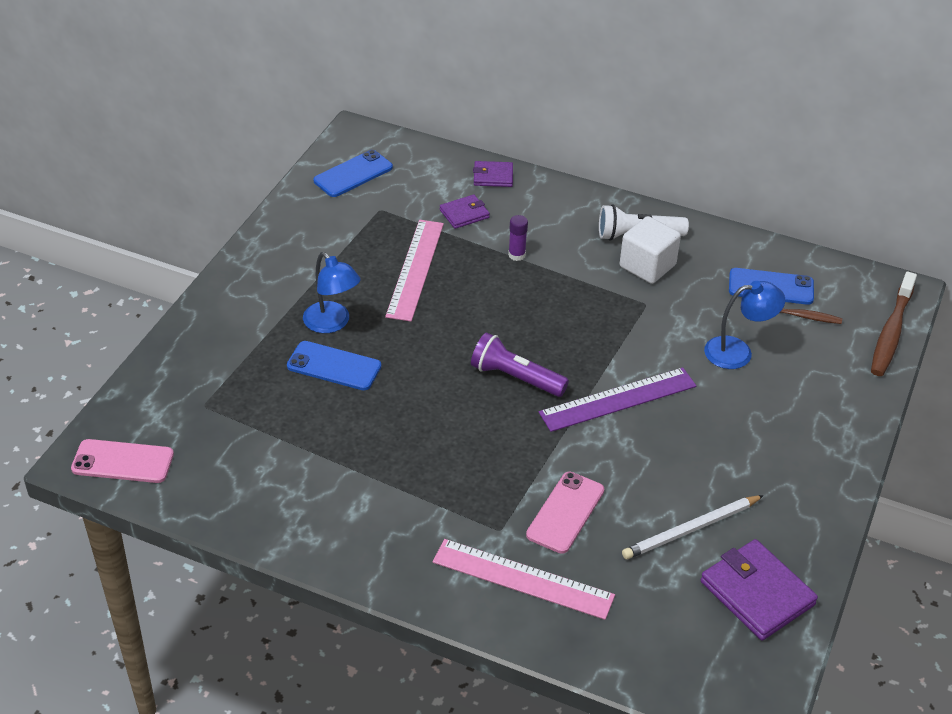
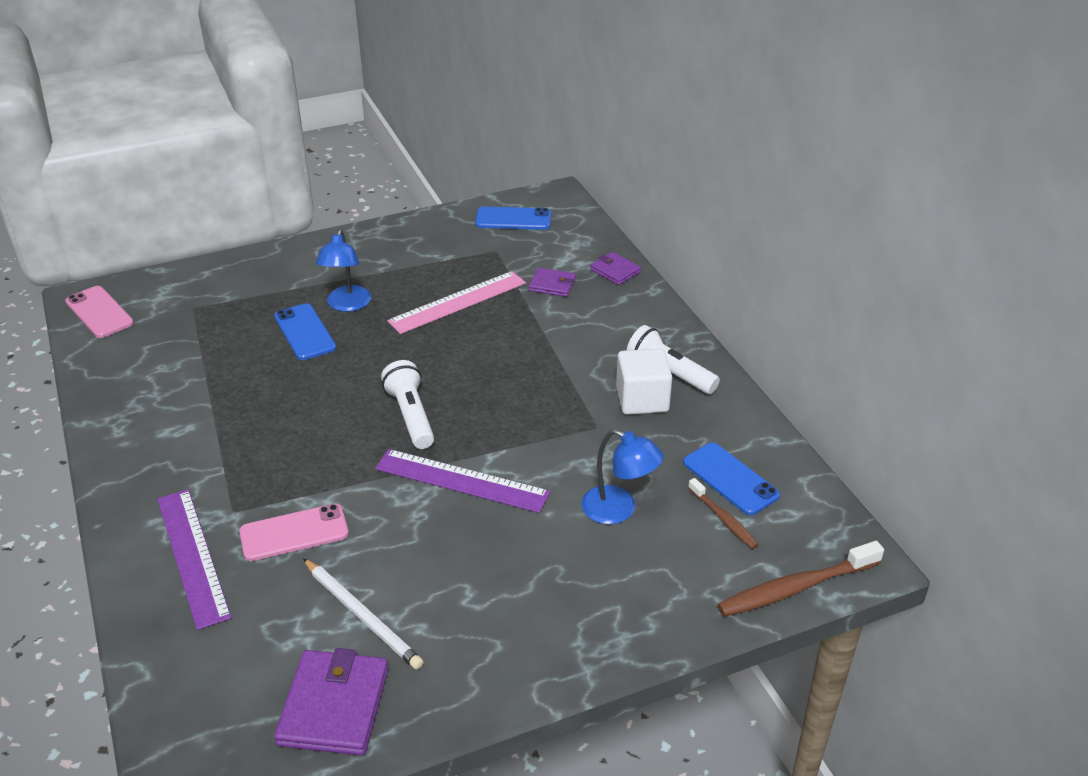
camera: 45 degrees right, 5 degrees down
pink ruler [433,539,615,620] -> purple ruler [157,489,232,630]
purple flashlight [471,333,569,397] -> white flashlight [381,360,434,449]
purple glue stick [508,215,528,261] -> none
white pencil [622,495,764,559] -> white pencil turned 150 degrees counterclockwise [303,558,424,669]

